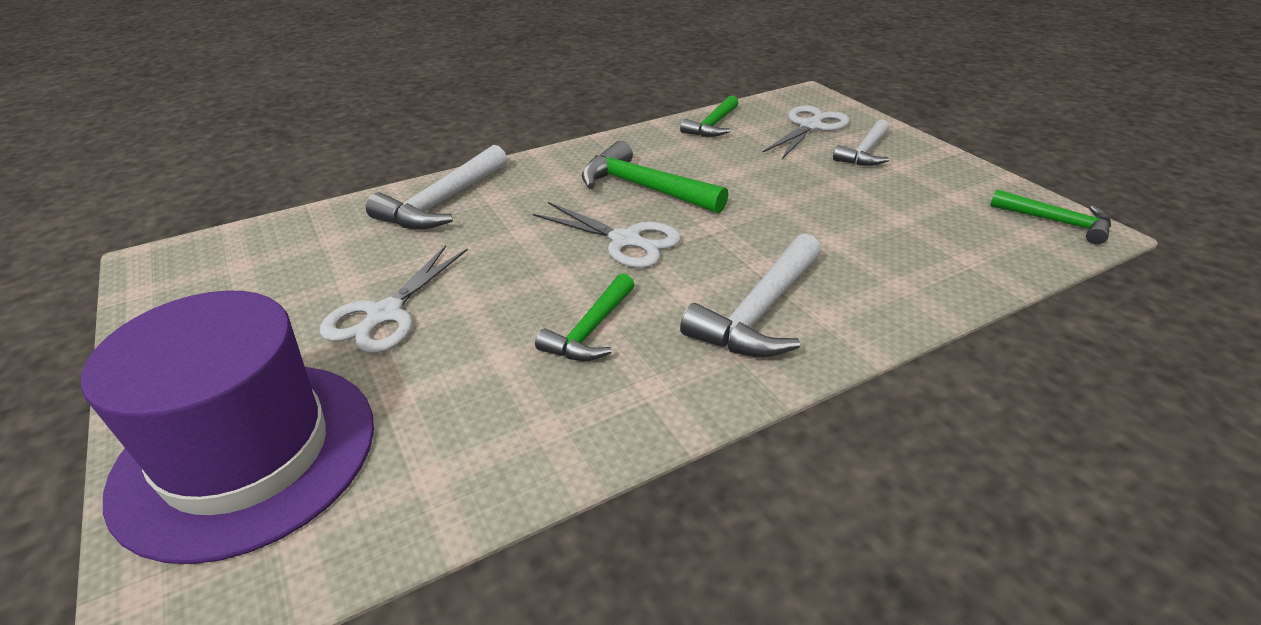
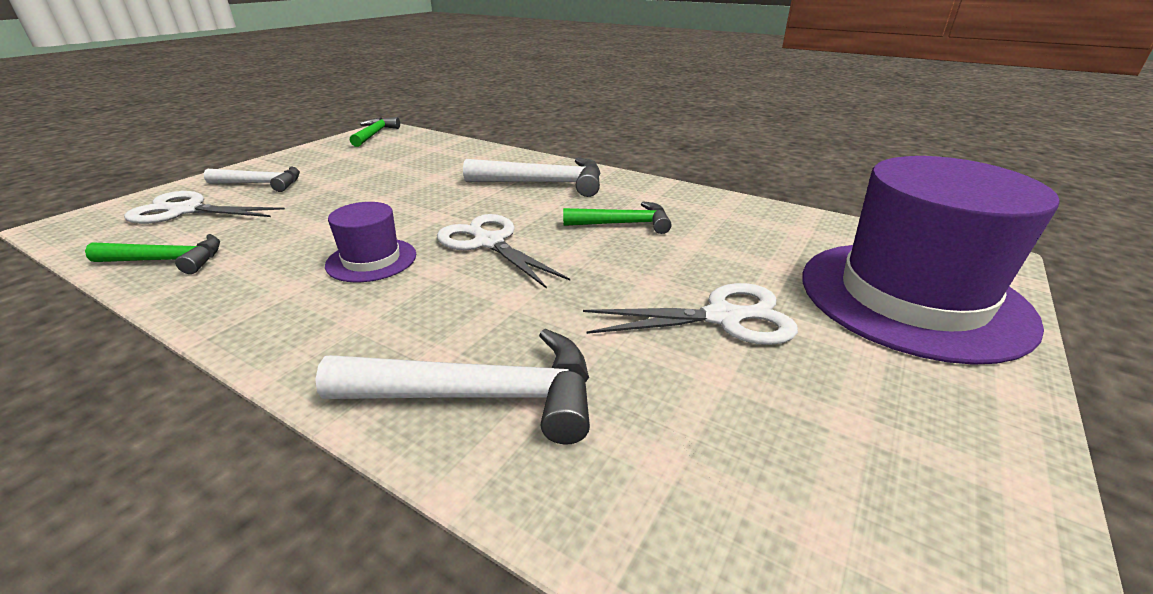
camera: 120 degrees left, 5 degrees down
white scissors [533,202,681,268] -> white scissors turned 45 degrees counterclockwise [437,214,570,289]
green hammer [582,141,728,213] -> purple hat [325,202,416,282]

